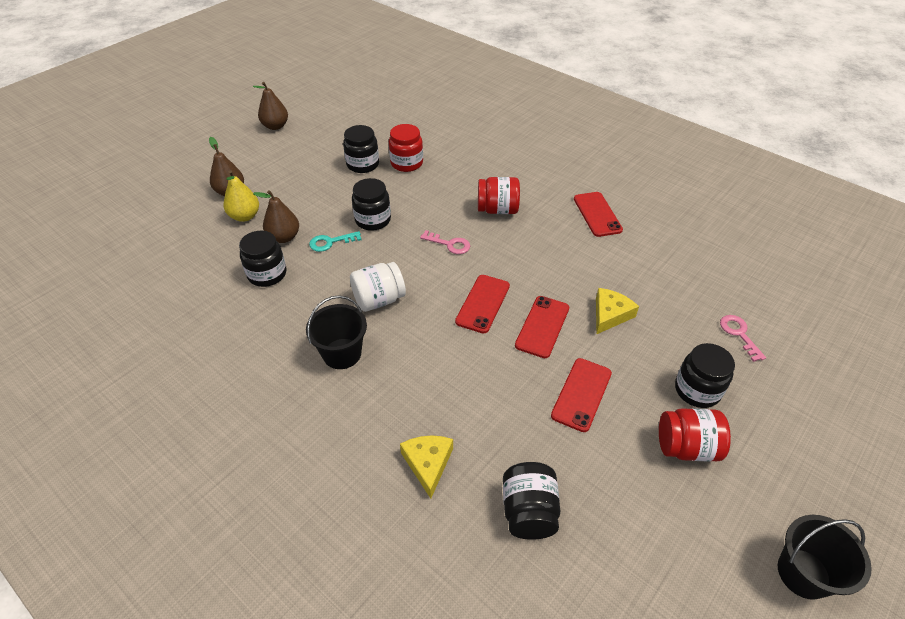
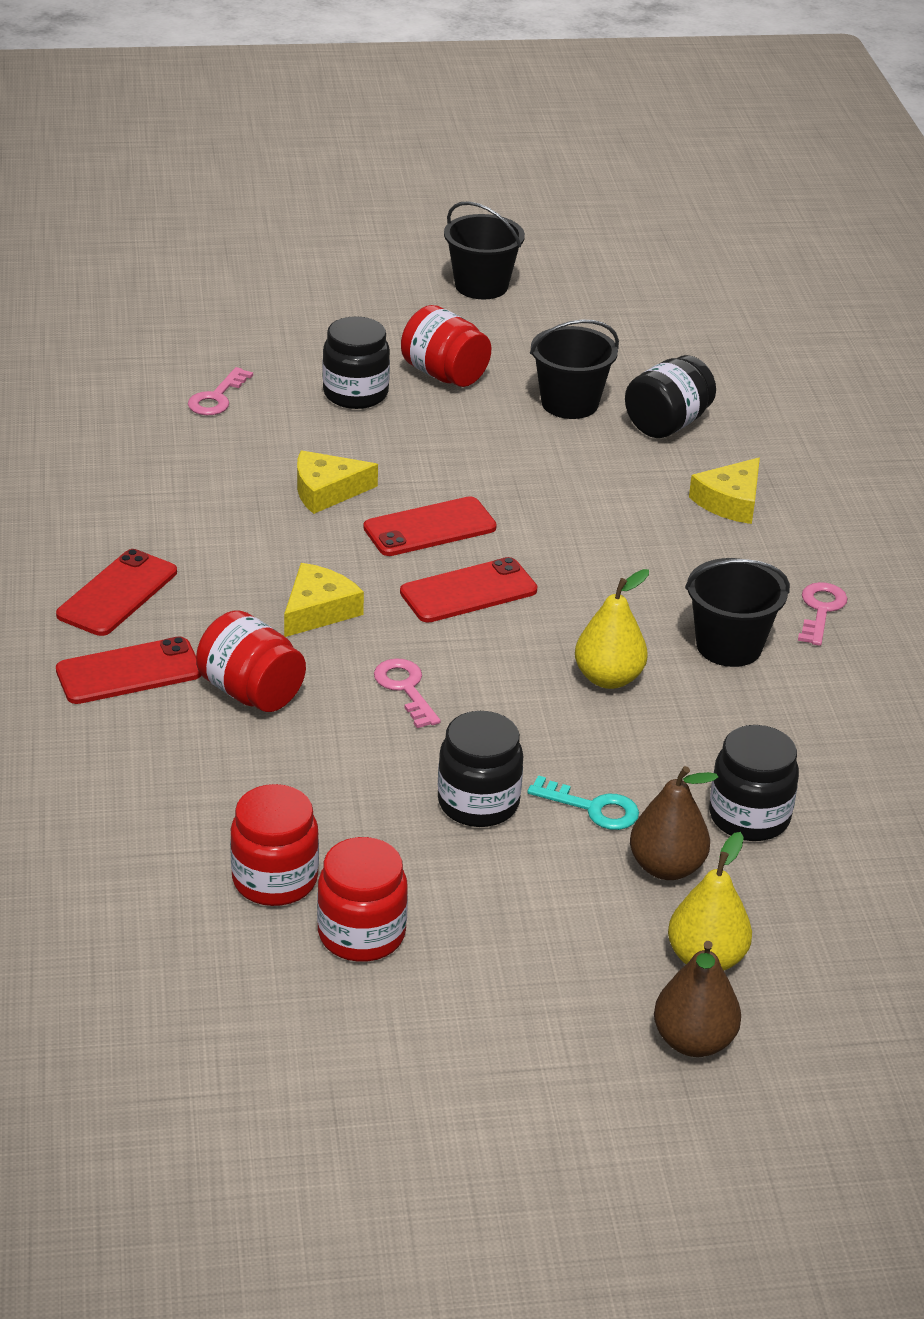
camera: 140 degrees left, 10 degrees down
brown pear [253,82,288,130] -> none
black jar [343,125,379,173] -> red jar [317,837,408,962]
white jar [350,262,406,312] -> yellow pear [575,569,649,689]
red phone [551,358,612,432] -> red phone moved to [56,637,201,704]
none -> yellow cheese [284,563,364,637]
none -> black bucket [530,319,619,419]
none -> pink key [798,582,847,646]

